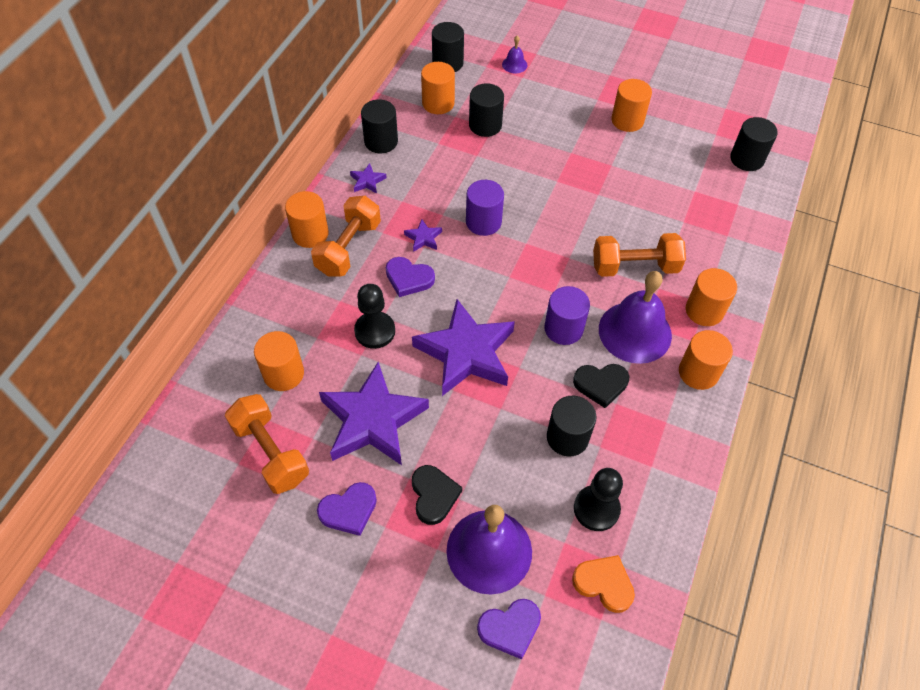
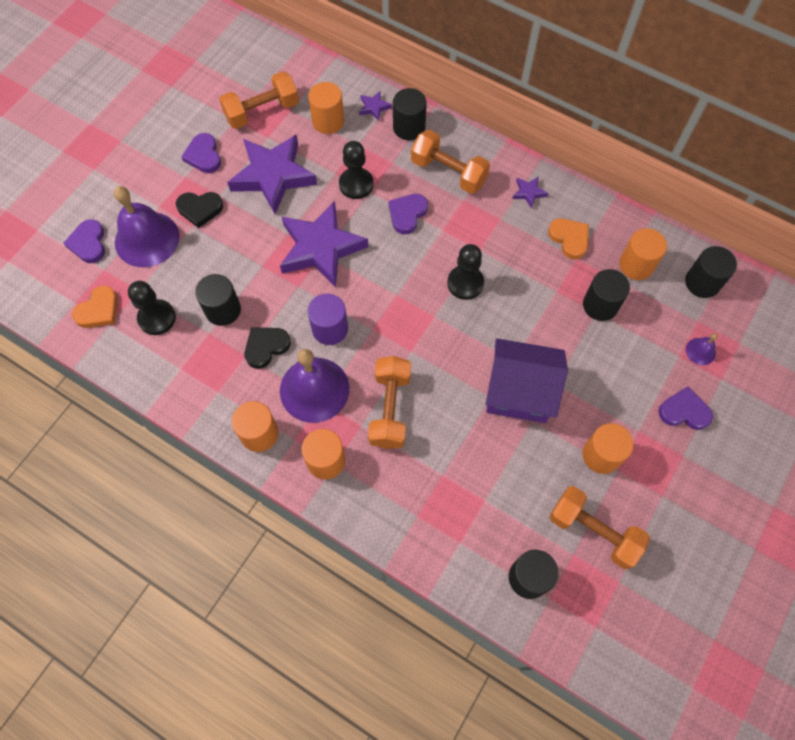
camera: 100 degrees right, 10 degrees up
orange cylinder [285,191,329,248] -> none
black cylinder [361,99,398,153] -> black cylinder moved to [393,88,427,140]
purple star [404,219,442,252] -> purple star moved to [359,91,392,121]
purple cylinder [466,180,504,236] -> black pawn [447,244,484,300]
black heart [573,364,629,408] -> black heart turned 45 degrees clockwise [245,327,291,369]
none -> purple house [486,338,568,423]
none -> orange heart [548,218,589,259]
none -> orange dumbbell [549,486,650,569]
none -> purple heart [659,387,713,430]

